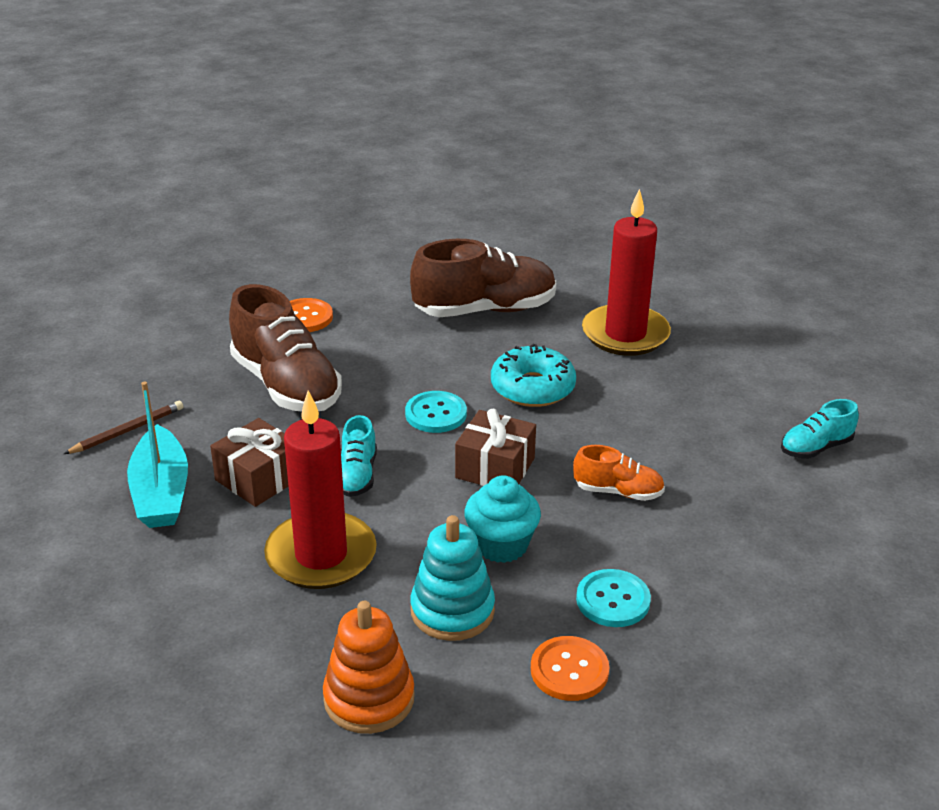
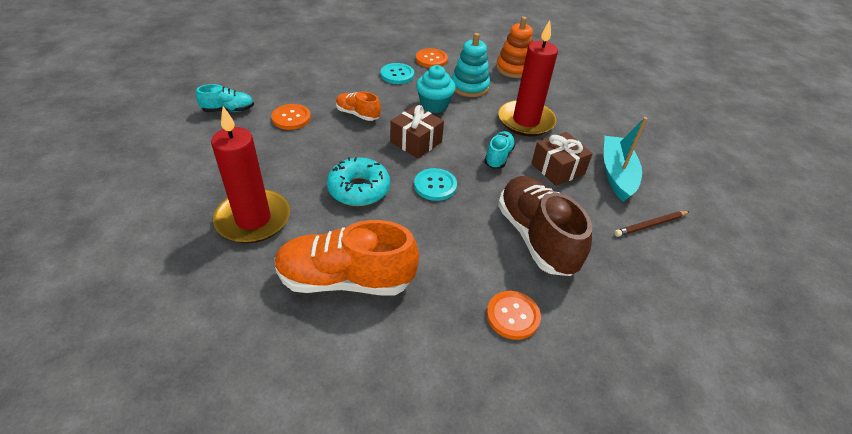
camera: 165 degrees left, 10 degrees up
brown shoe [410,239,557,317] -> orange shoe [275,220,419,296]
none -> orange button [271,104,311,130]

